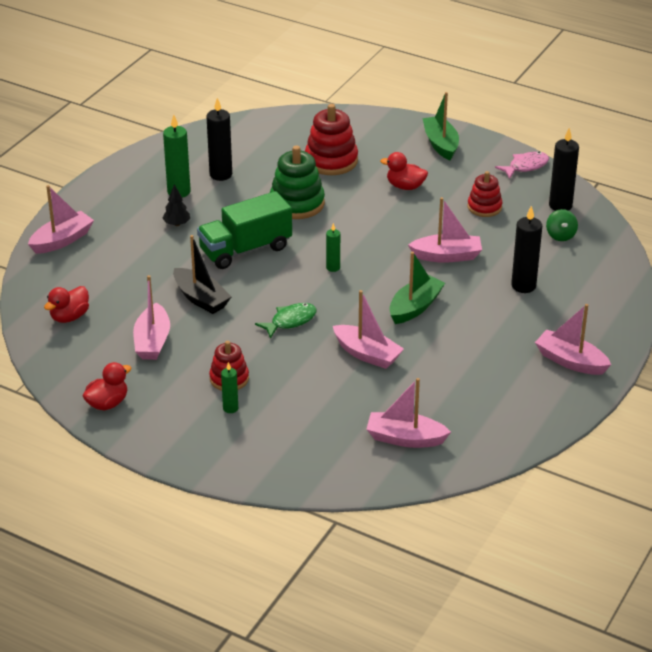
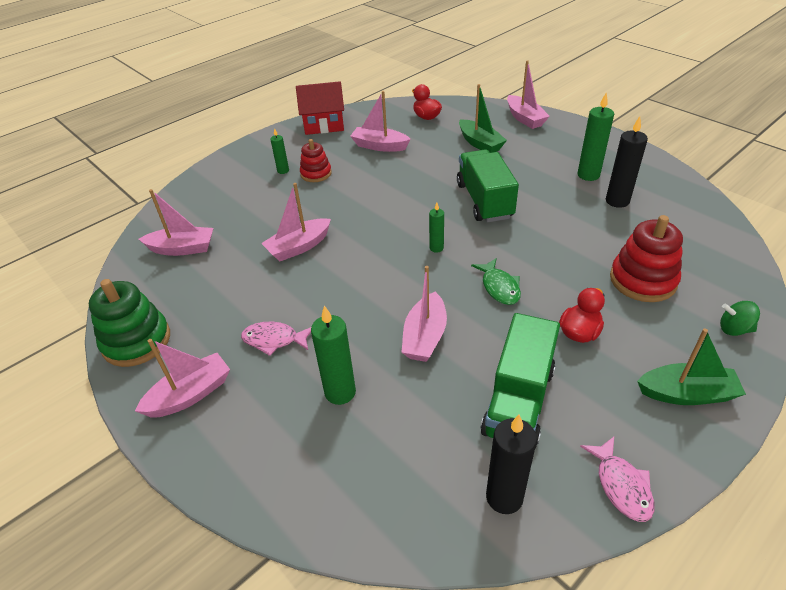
camera: 110 degrees right, 5 degrees up
red duck [83,362,131,410] -> red house [296,81,344,135]
black tree [162,184,190,226] -> none
black boat [173,235,231,314] -> none
green fish [255,303,317,339] -> green fish moved to [471,258,521,305]
green stacking toy [270,146,325,219] -> green stacking toy moved to [89,279,170,367]
pink boat [366,378,451,448] -> pink boat turned 60 degrees clockwise [139,189,213,256]
green boat [389,252,445,324] -> green boat moved to [459,84,507,153]
red stacking toy [468,171,502,217] -> green truck [481,313,560,448]
black candle [511,206,542,293] -> green candle [311,305,356,405]
green spinning top [546,209,578,241] -> green spinning top moved to [720,301,760,336]
none -> pink fish [241,322,311,356]

